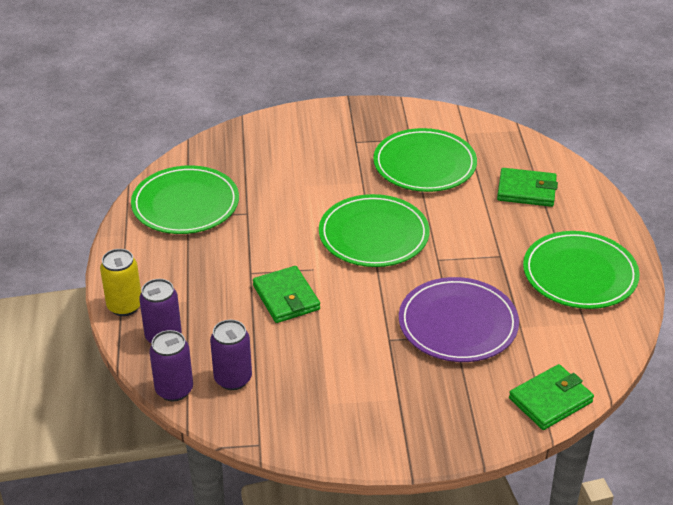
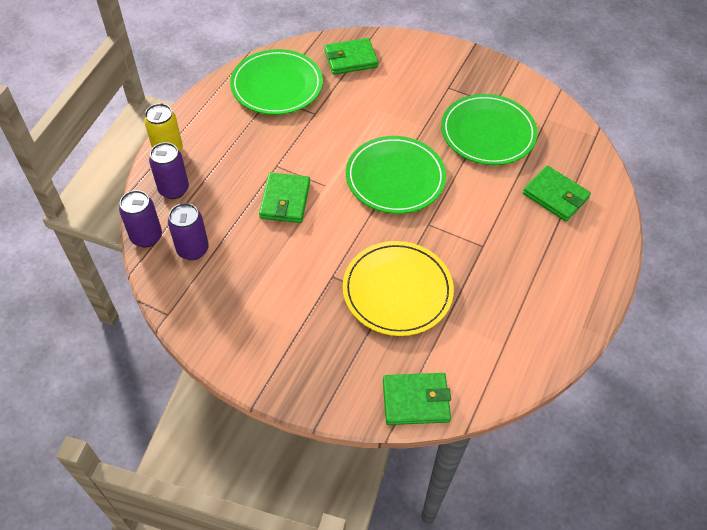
camera: 30 degrees right, 15 degrees up
purple plate [399,277,519,362] -> yellow plate [343,241,454,336]
green plate [523,231,640,309] -> none
none -> green wallet [324,38,378,75]

